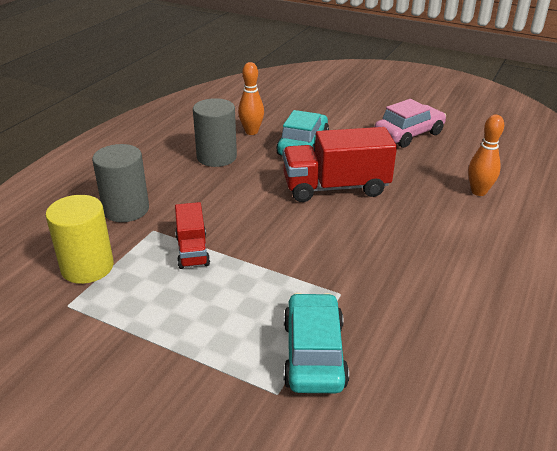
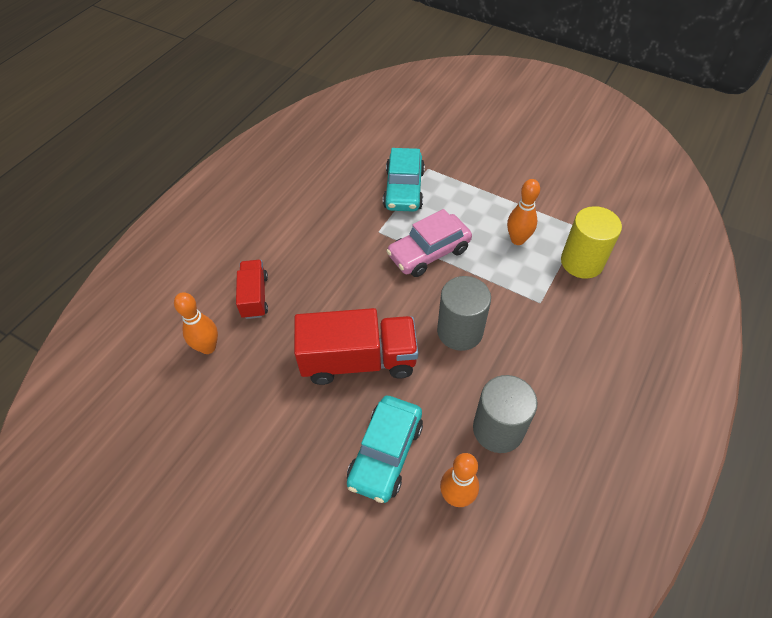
camera: 175 degrees left, 20 degrees up
grey cylinder [92,144,149,222] -> grey cylinder moved to [437,276,491,351]
red truck [175,202,210,269] -> red truck moved to [236,260,268,319]
pink car [374,99,446,148] -> pink car moved to [386,209,472,277]
none -> orange bowling pin [507,179,540,245]

